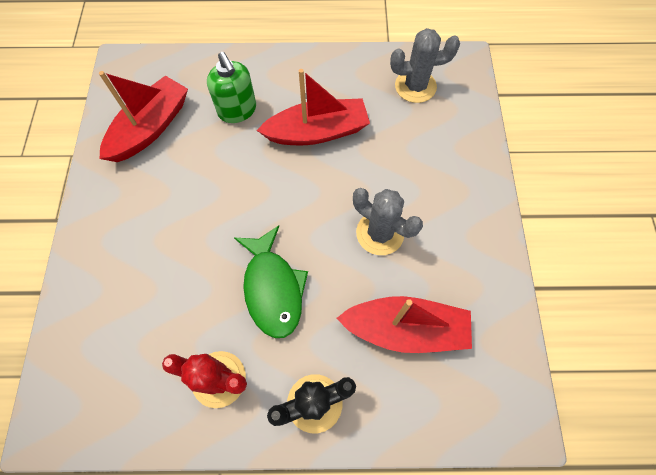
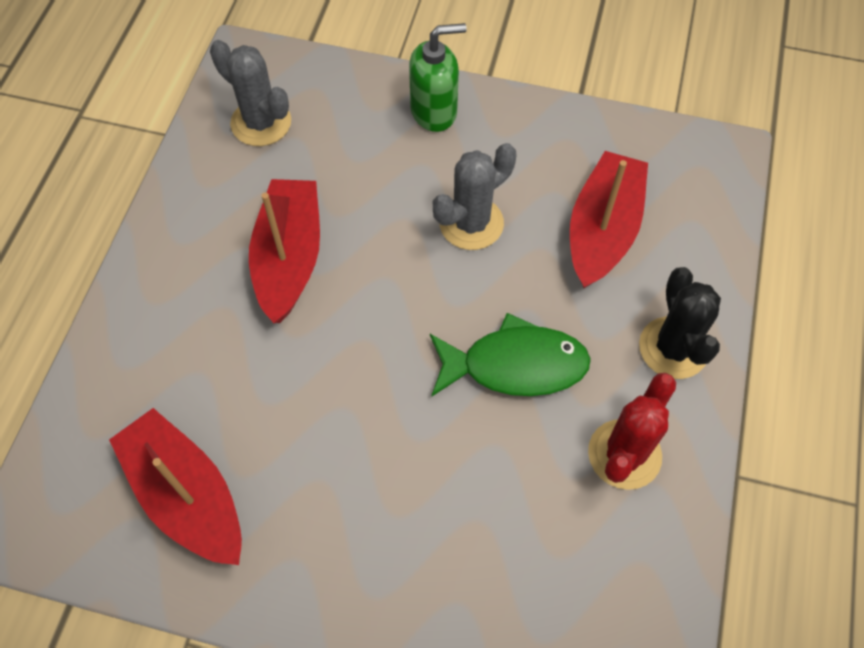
camera: 75 degrees left, 5 degrees down
green soap dispenser [207,52,256,123] -> green soap dispenser moved to [409,23,467,132]
grey cactus [390,28,460,103] -> grey cactus turned 60 degrees counterclockwise [210,40,291,146]

